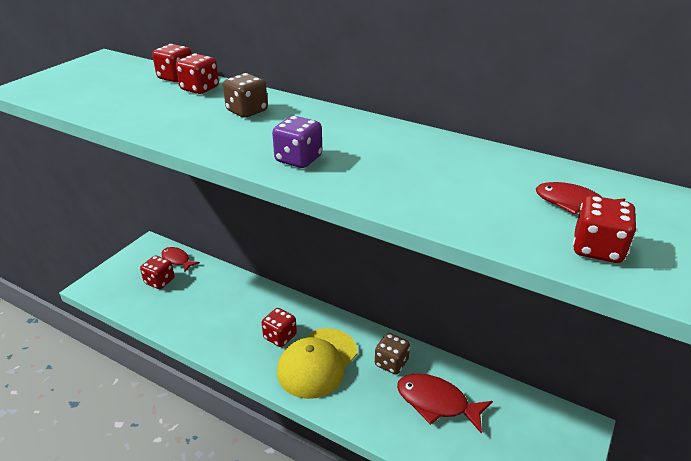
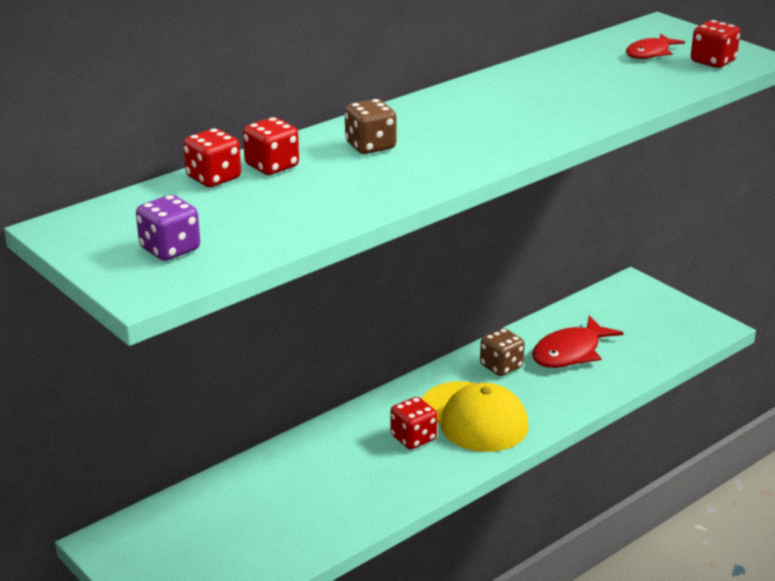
camera: 70 degrees left, 5 degrees down
red dice [140,256,175,289] -> none
red fish [161,247,200,272] -> none
purple dice [272,116,322,168] -> purple dice moved to [136,195,200,261]

